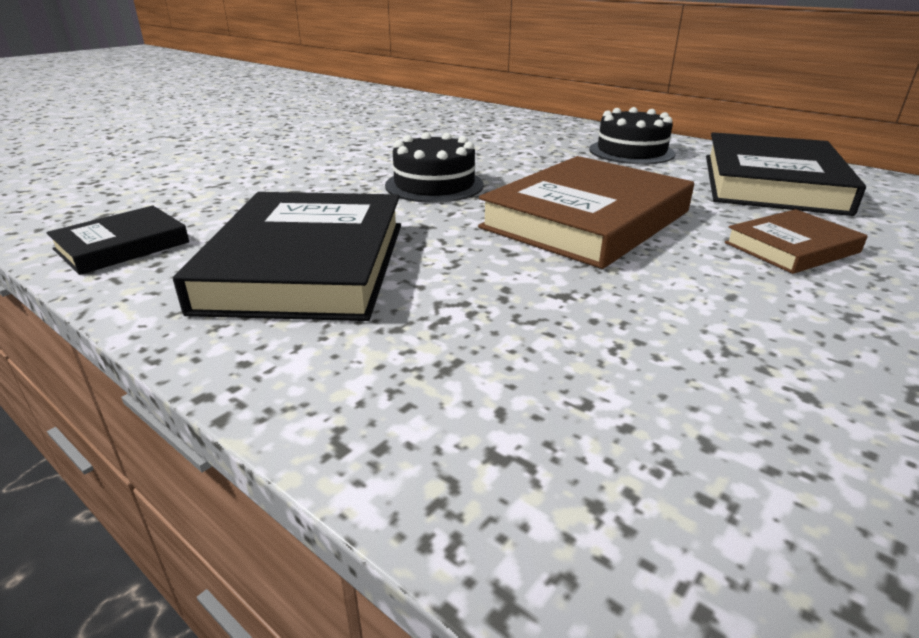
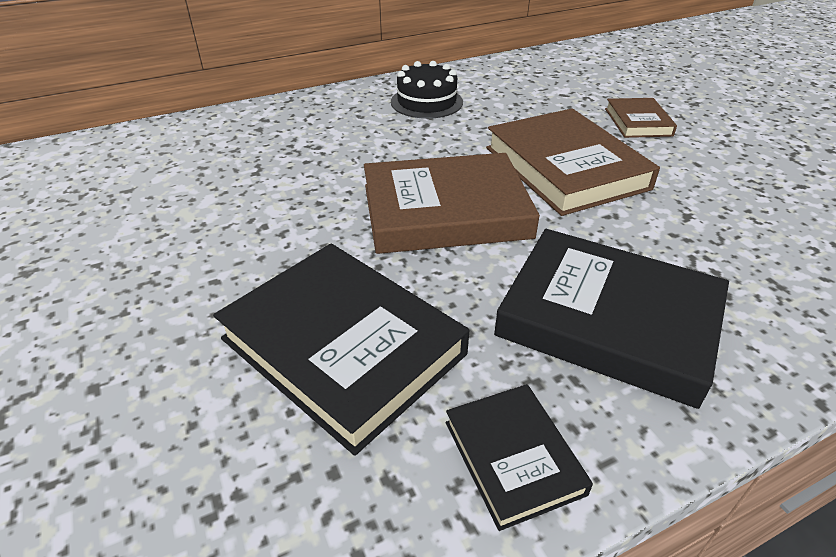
camera: 65 degrees left, 10 degrees up
black cake [385,132,484,203] -> brown book [364,153,540,254]
black book [706,132,866,216] -> black book moved to [213,244,469,456]

